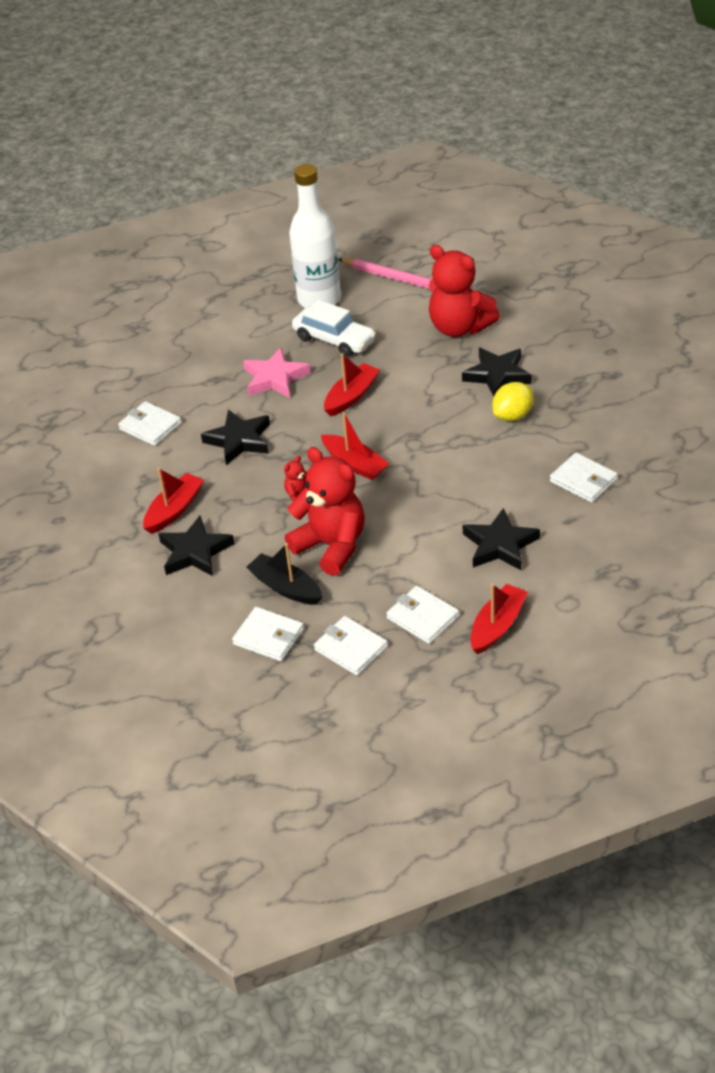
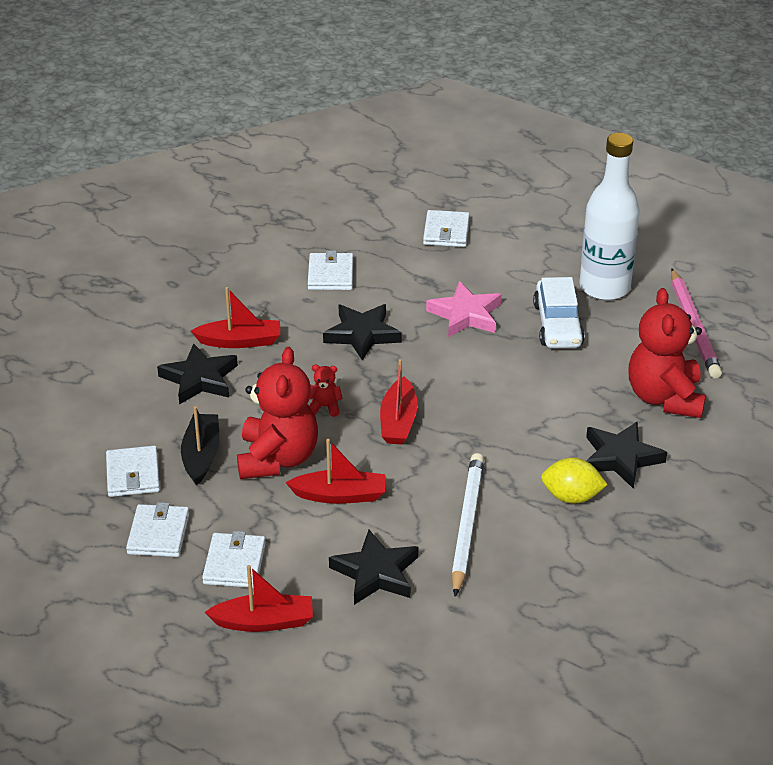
camera: 50 degrees right, 5 degrees down
red boat [324,353,380,417] -> red boat moved to [285,439,385,504]
white wallet [550,453,618,503] -> white wallet moved to [423,210,470,247]
none -> white pencil [451,453,484,597]

